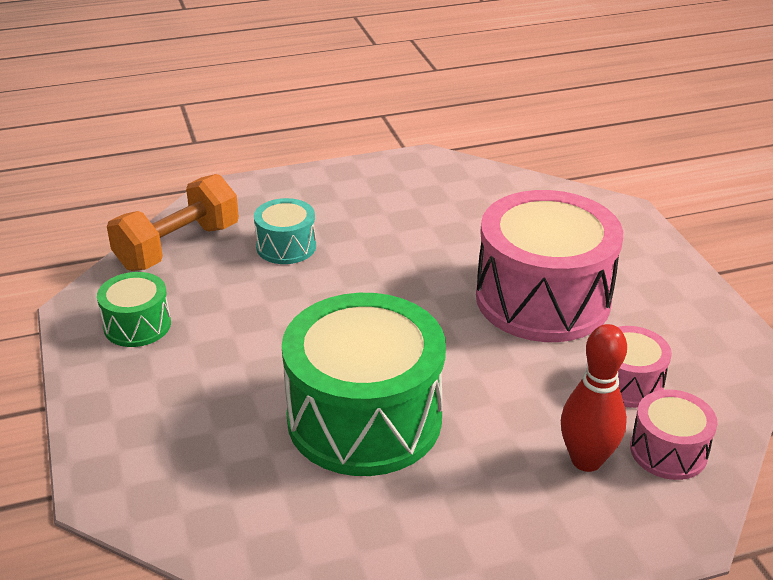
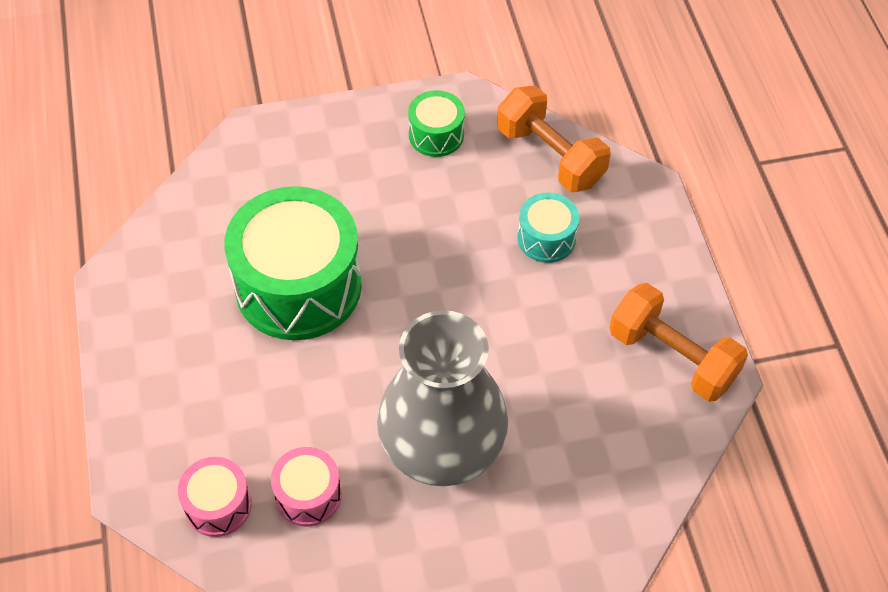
camera: 95 degrees right, 20 degrees up
pink drum [476,190,623,342] -> grey vase [377,310,508,486]
red bowling pin [561,324,627,472] -> none
none -> orange dumbbell [610,283,748,402]

